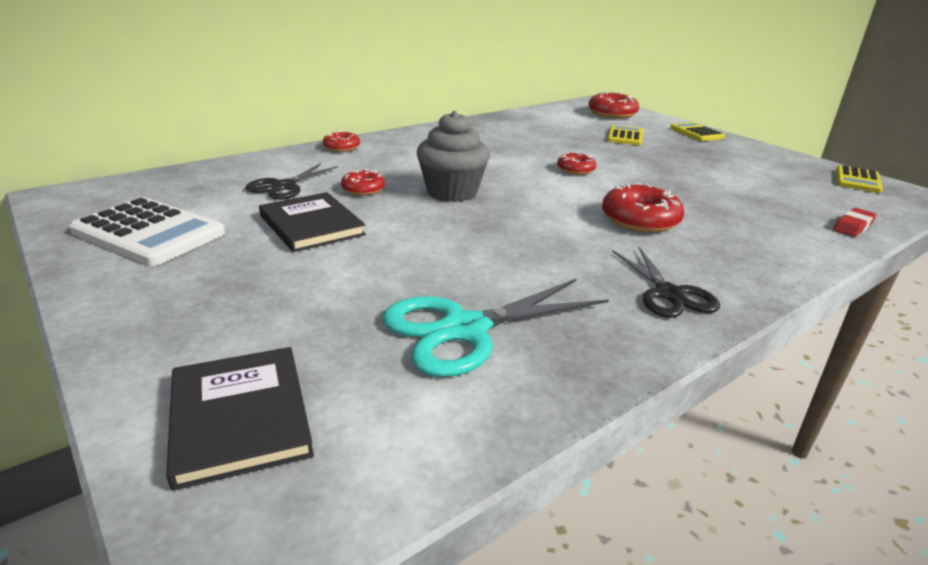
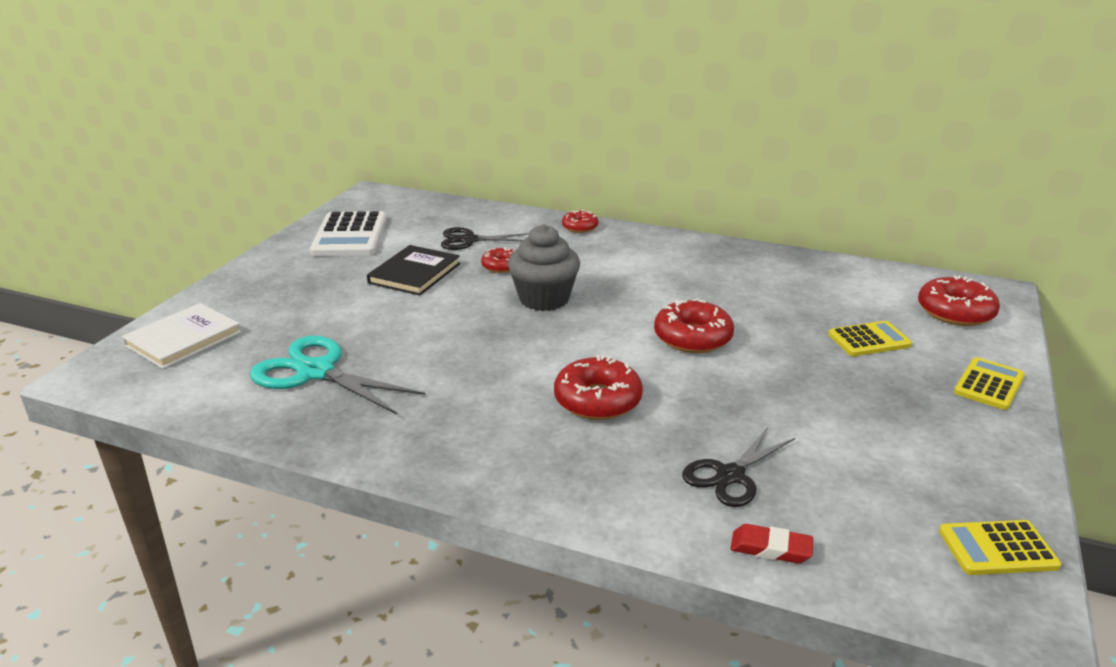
camera: 60 degrees right, 0 degrees up
black book [166,347,314,491] -> white book [122,303,241,369]
red donut [557,153,596,175] -> red donut [654,298,734,353], size x1.70
black scissors [612,247,720,318] -> black scissors moved to [682,427,795,507]

